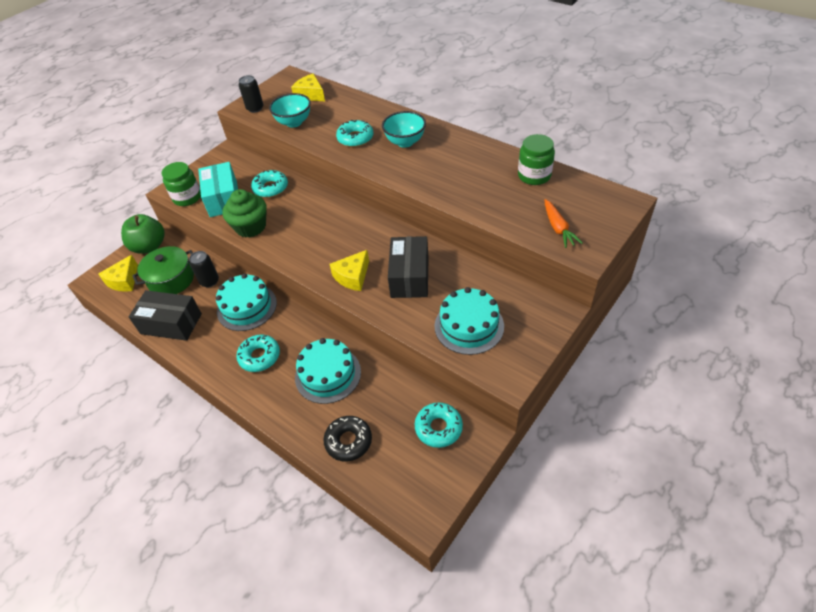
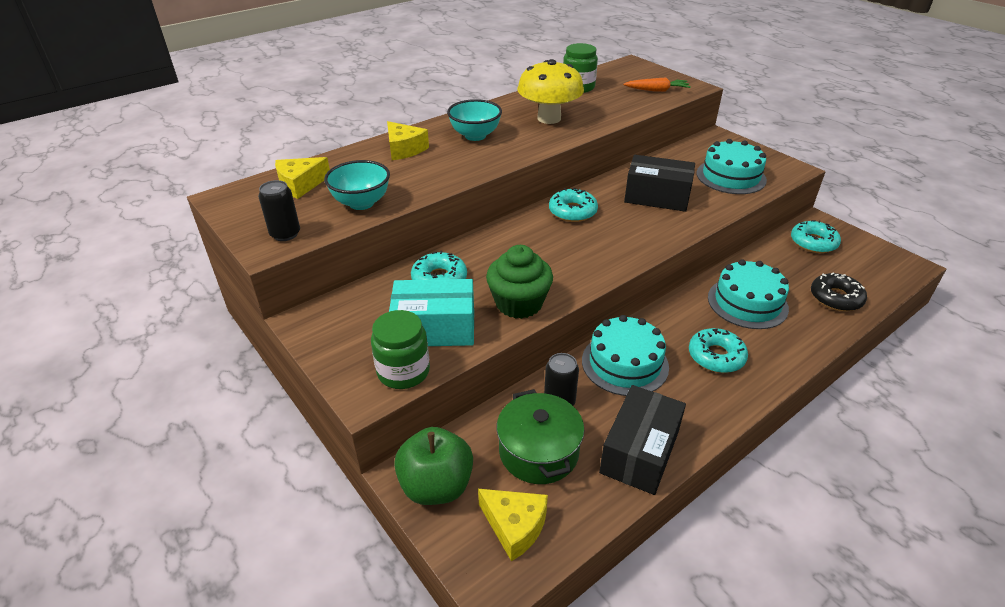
camera: 80 degrees left, 10 degrees down
yellow cheese [329,250,369,291] -> yellow cheese moved to [387,121,429,160]
turquoise donut [336,120,373,147] -> turquoise donut moved to [549,188,598,222]
none -> yellow mushroom [517,59,584,124]

